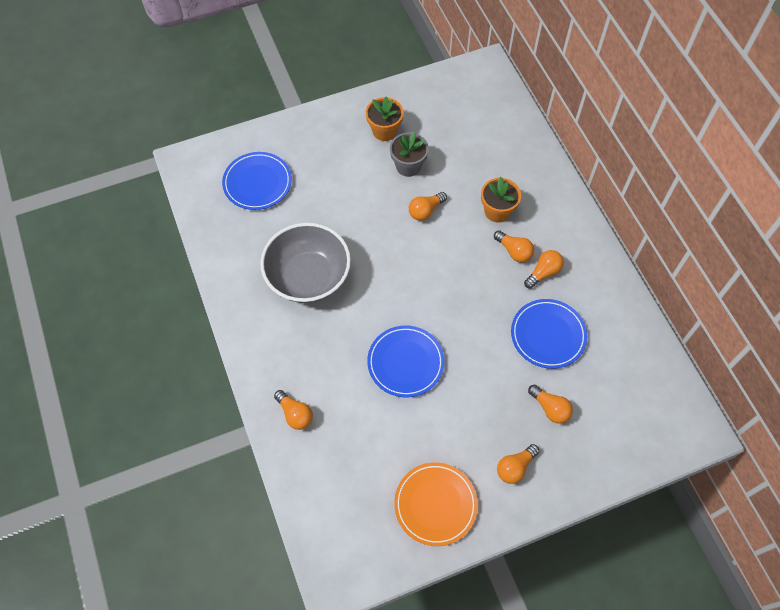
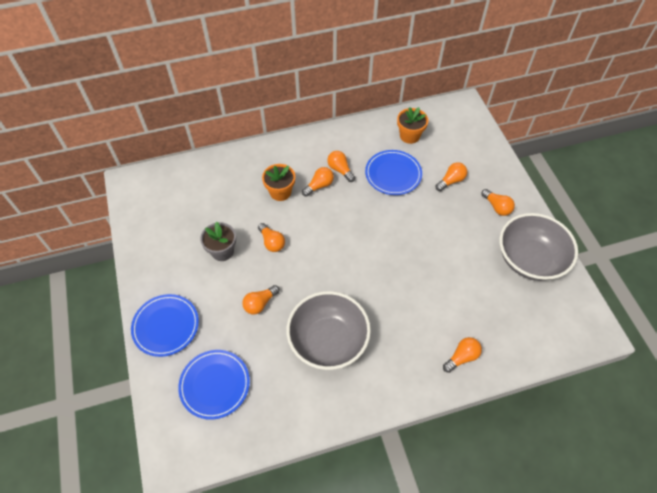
camera: 85 degrees left, 5 degrees down
orange flower pot [366,96,404,141] -> orange flower pot moved to [397,107,428,144]
blue plate [367,325,445,397] -> blue plate moved to [131,294,199,357]
orange plate [394,462,478,546] -> grey bowl [499,213,578,281]
none -> orange light bulb [242,285,279,315]

